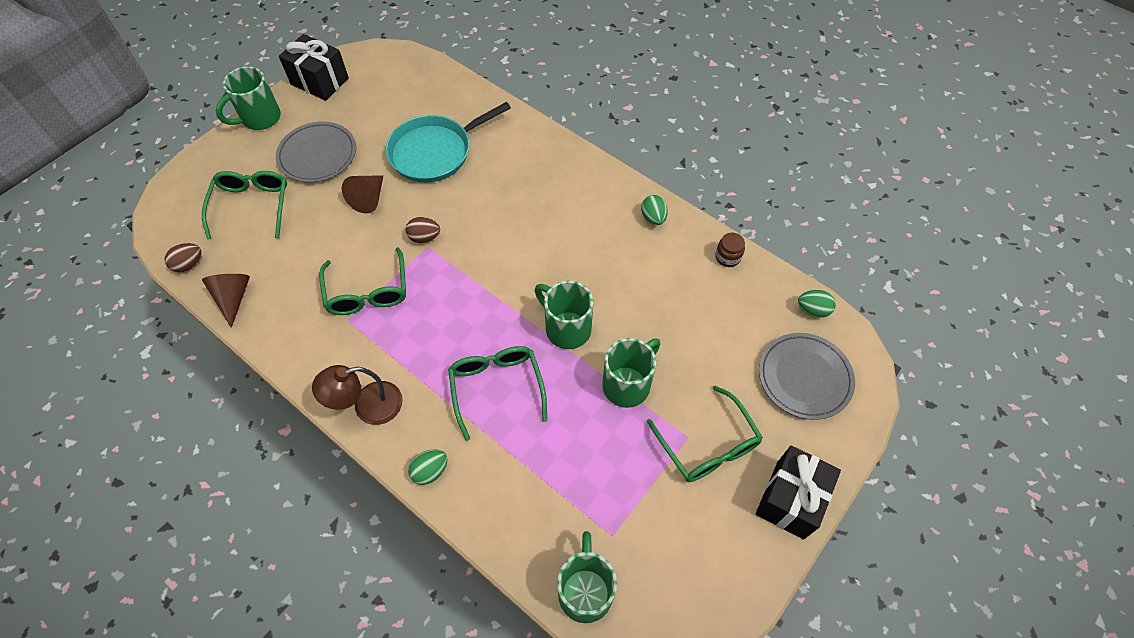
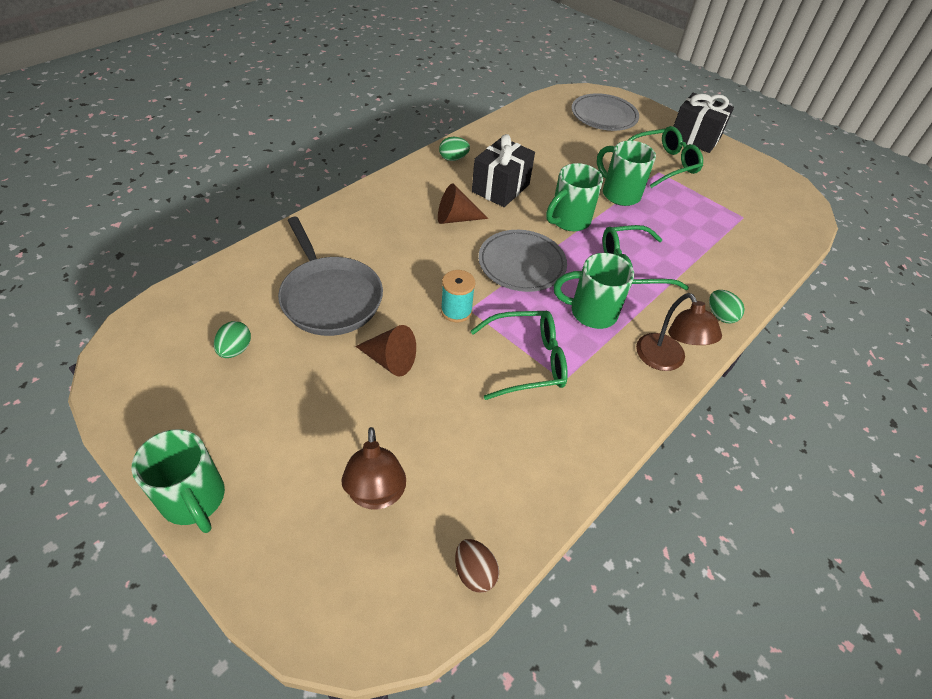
camera: 90 degrees left, 10 degrees down
green glasses [202,171,287,239] -> brown lamp [341,427,406,510]
brown cone [202,274,250,328] -> brown cone moved to [438,183,488,224]
grey plate [276,122,356,183] -> grey plate moved to [478,230,567,292]
black gift [279,34,349,101] -> black gift moved to [472,134,535,207]
turquoise pan [386,102,511,182] -> grey pan [278,217,383,336]
brown egg [406,217,440,243] -> turquoise spool [441,270,475,322]
green mug [557,531,617,623] -> green mug moved to [554,253,634,329]
brown jar [715,232,745,267] -> none
green egg [798,290,836,318] -> green egg moved to [214,321,251,358]

